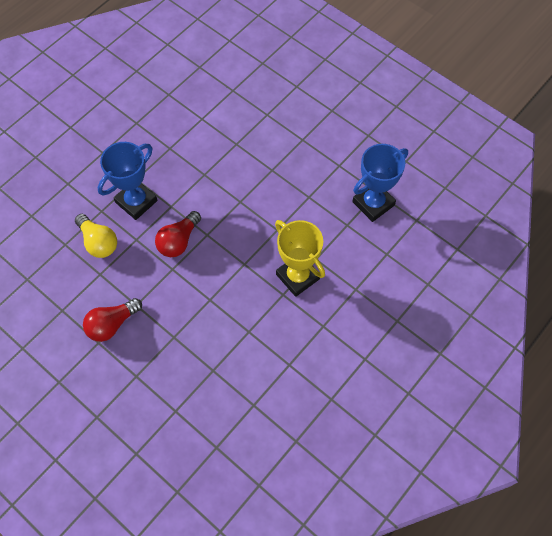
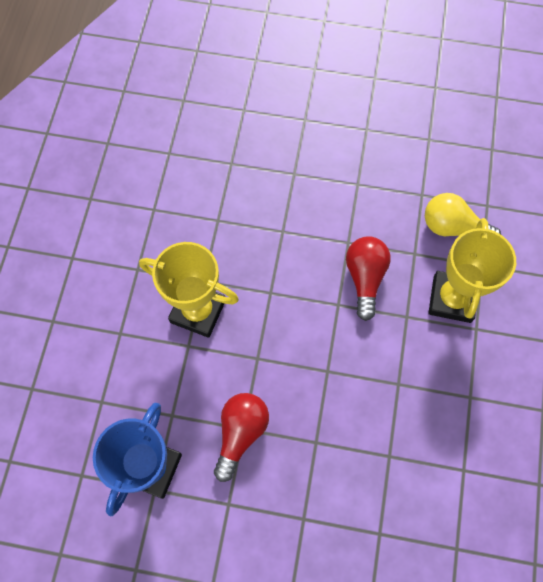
camera: 150 degrees right, 5 degrees up
red light bulb [83,298,142,342] -> red light bulb moved to [214,393,269,482]
blue trophy [97,142,157,220] -> yellow trophy [428,218,516,323]

